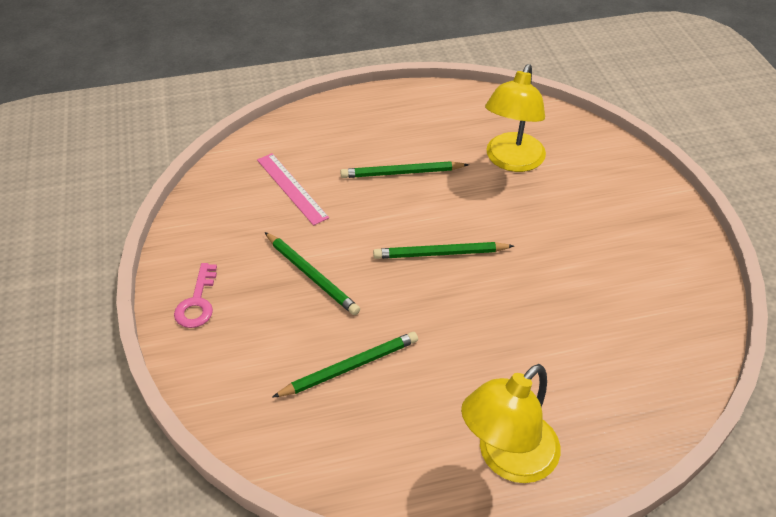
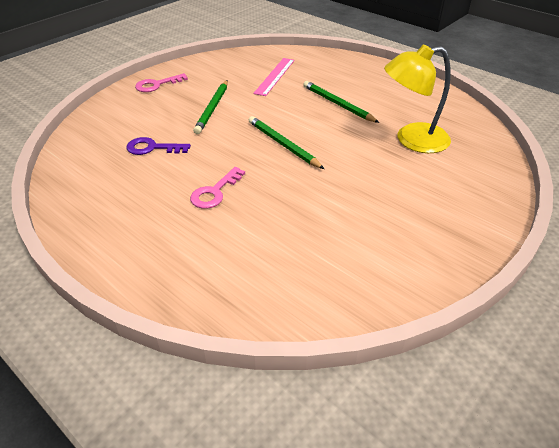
camera: 55 degrees right, 5 degrees down
green pencil [272,332,418,398] -> purple key [126,137,191,155]
yellow lamp [461,364,560,483] -> none
none -> pink key [190,167,245,209]

